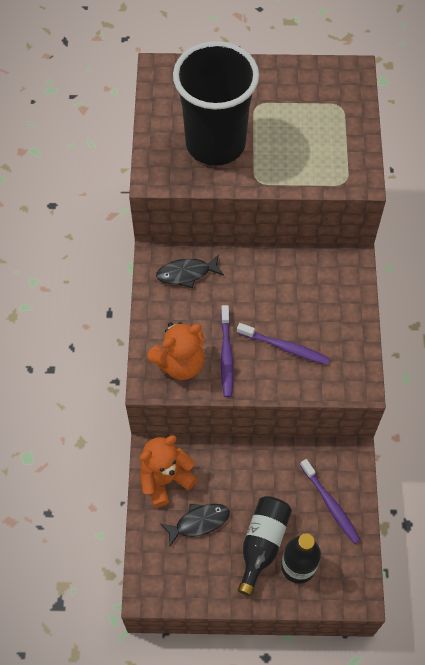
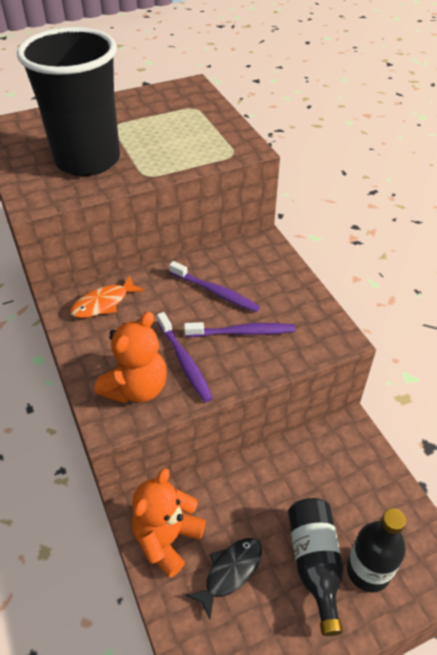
camera: 25 degrees left, 15 degrees down
black fish [156,254,224,288] -> orange fish [70,275,145,318]
purple toothbrush [300,459,361,544] -> purple toothbrush moved to [169,261,260,312]

